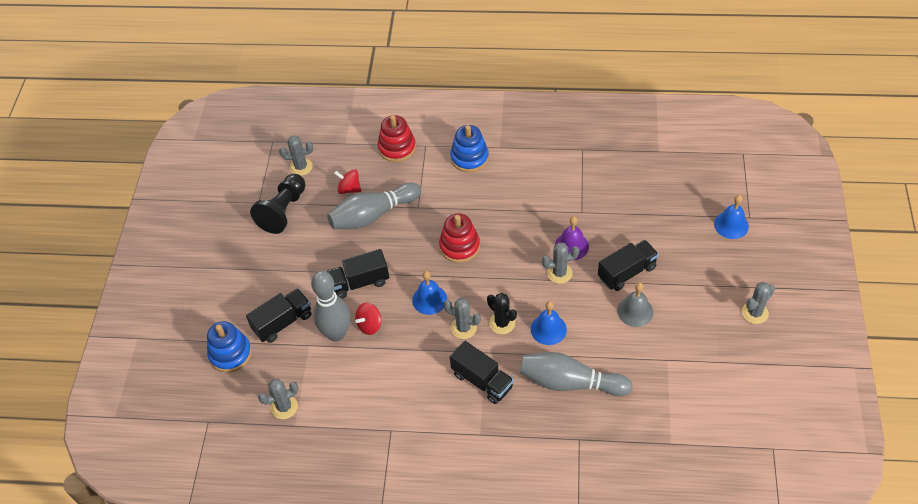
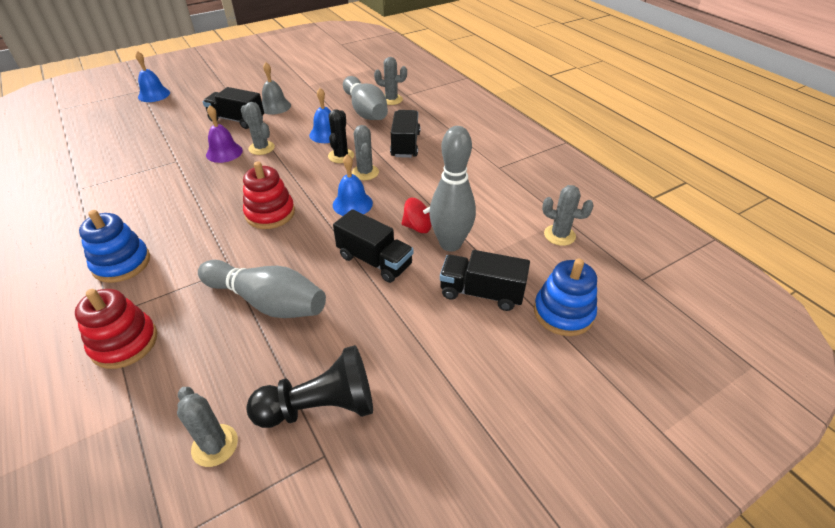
camera: 130 degrees left, 10 degrees down
red spinning top [334,169,361,194] -> none
grey cactus [742,282,775,324] -> grey cactus moved to [374,57,407,105]

